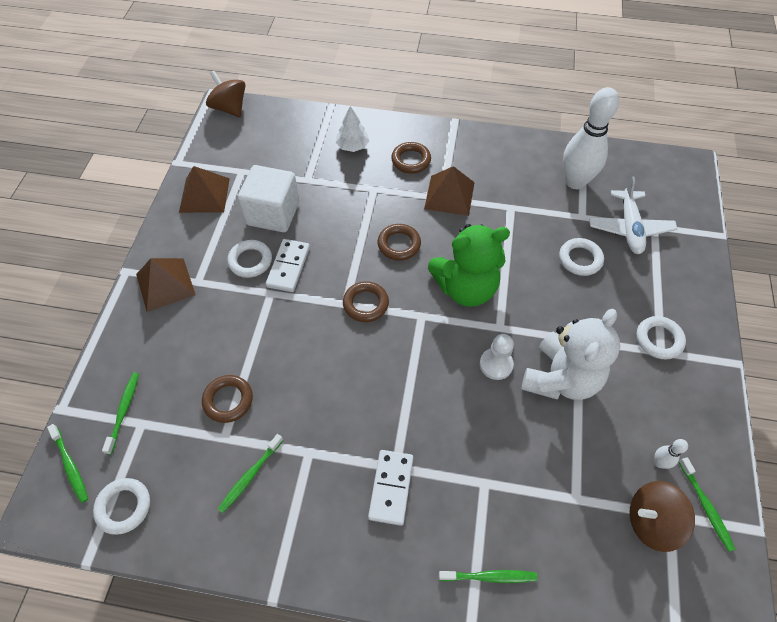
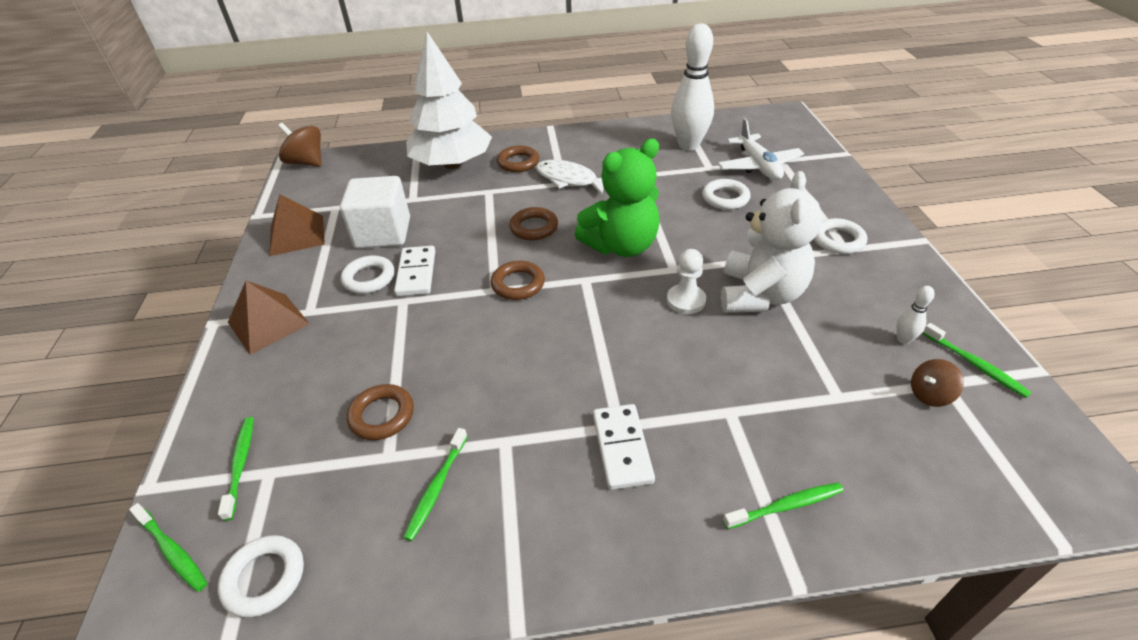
camera: 15 degrees left, 15 degrees down
white tree [336,106,370,152] -> white tree [406,32,492,169], size x2.32
brown pyramid [424,166,475,216] -> white fish [536,160,604,195]
brown spinning top [630,481,695,552] -> brown spinning top [911,359,964,407], size x0.60

